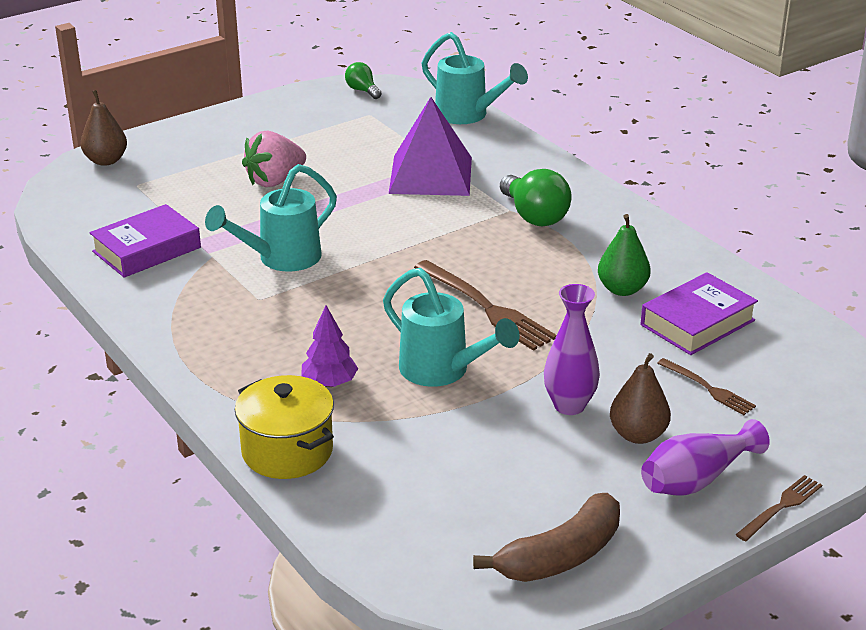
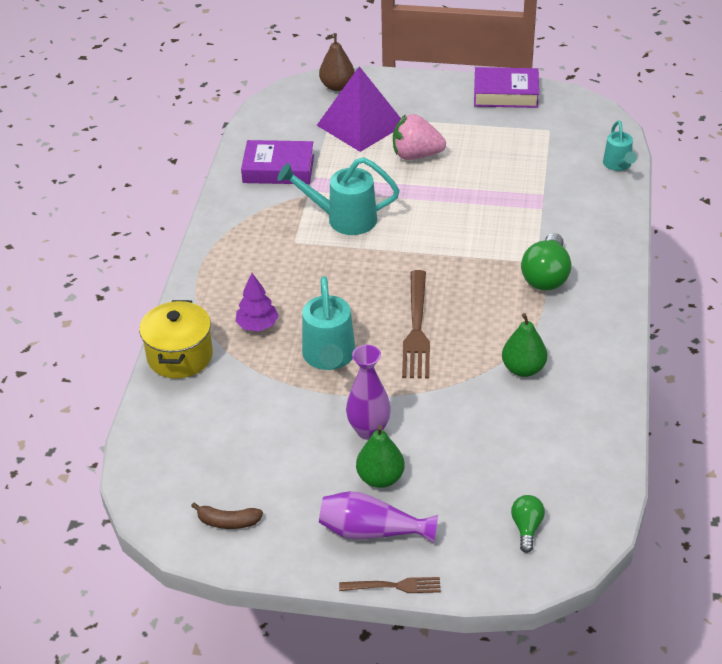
camera: 45 degrees right, 10 degrees up
green light bulb [345,62,382,99] -> green light bulb moved to [511,495,545,553]
purple pyramid [389,97,472,196] -> purple pyramid moved to [317,66,401,152]
turquoise watering can [422,32,528,124] -> turquoise watering can [603,121,637,171], size x0.61
brown banana [473,493,620,582] -> brown banana [191,503,263,529], size x0.56
brown pear [610,353,671,444] -> green pear [356,425,405,488]
purple book [641,272,758,355] -> purple book moved to [474,67,539,108]
brown fork [657,358,756,415] -> none

